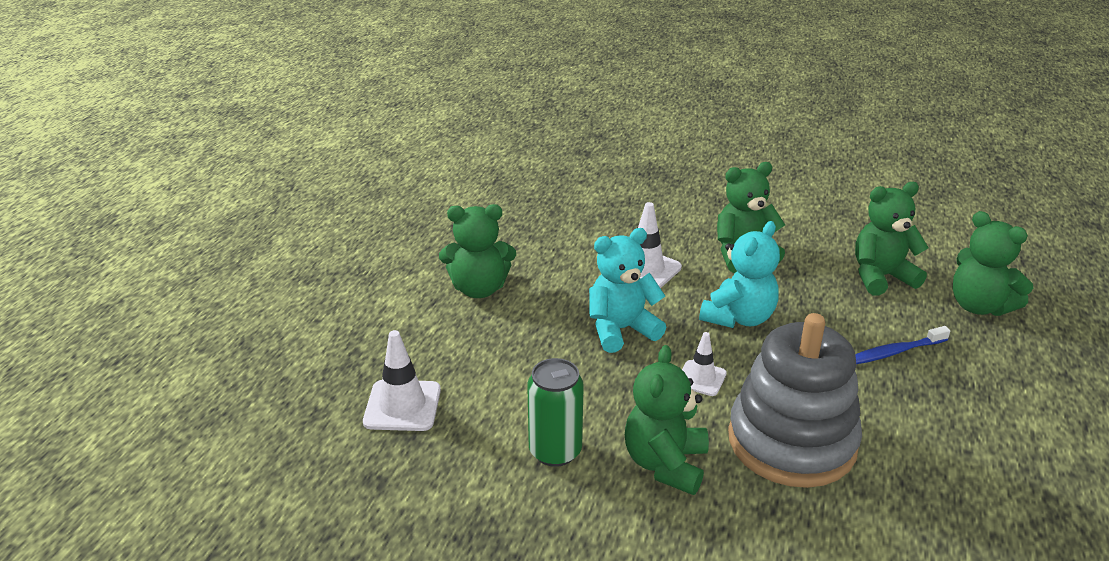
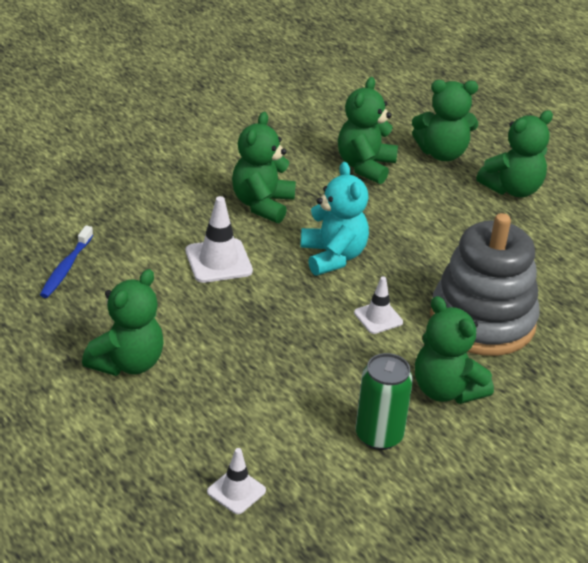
camera: 55 degrees left, 5 degrees up
white traffic cone [363,330,441,431] -> white traffic cone [207,448,266,514], size x0.64
turquoise teddy bear [589,228,666,353] -> none
blue toothbrush [855,326,950,364] -> blue toothbrush moved to [40,225,93,298]
none -> green teddy bear [476,110,553,197]

